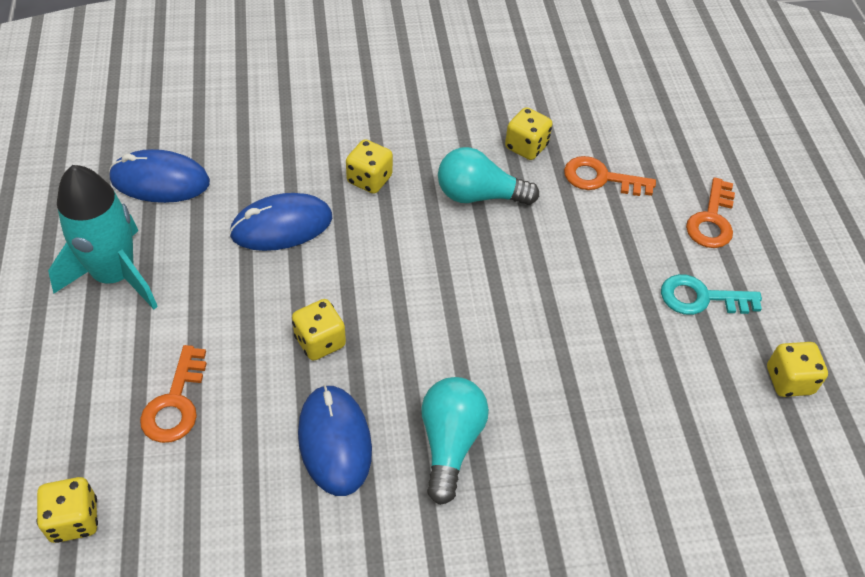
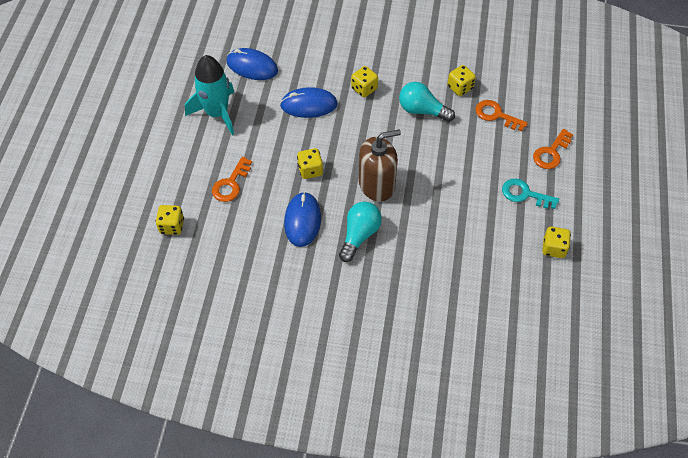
camera: 20 degrees right, 5 degrees up
none -> brown soap dispenser [359,129,401,202]

